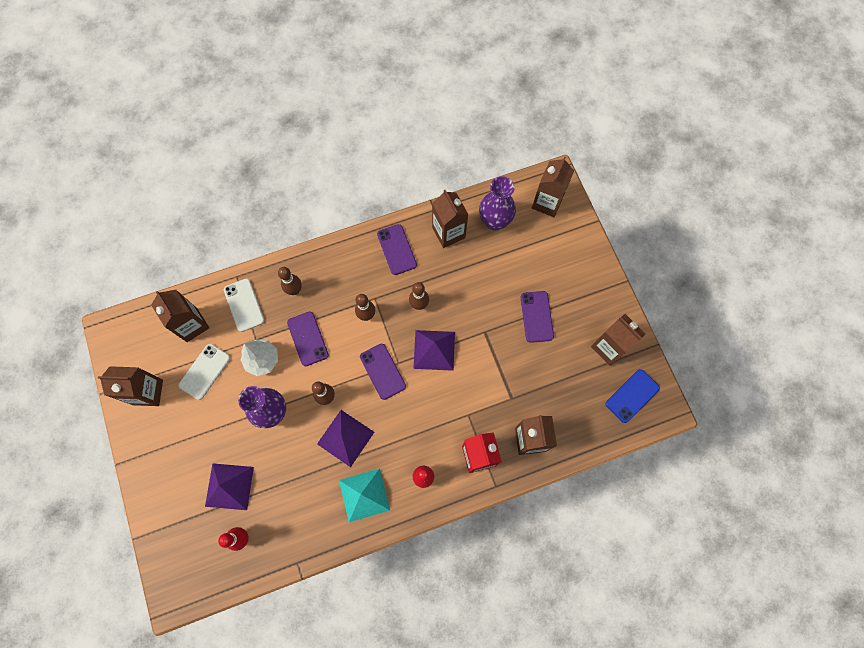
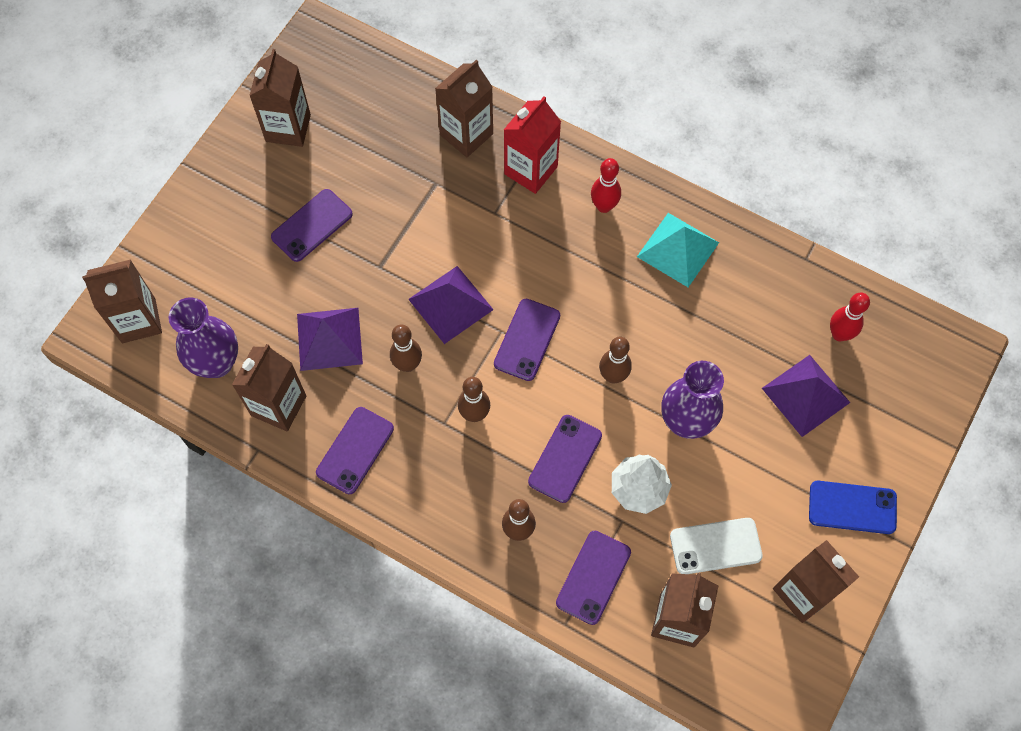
camera: 130 degrees left, 5 degrees down
white phone [224,279,264,332] -> purple phone [556,530,631,625]
purple pyramid [317,410,374,467] -> purple pyramid moved to [297,308,363,371]
blue phone [606,369,660,423] -> blue phone moved to [809,481,897,534]

